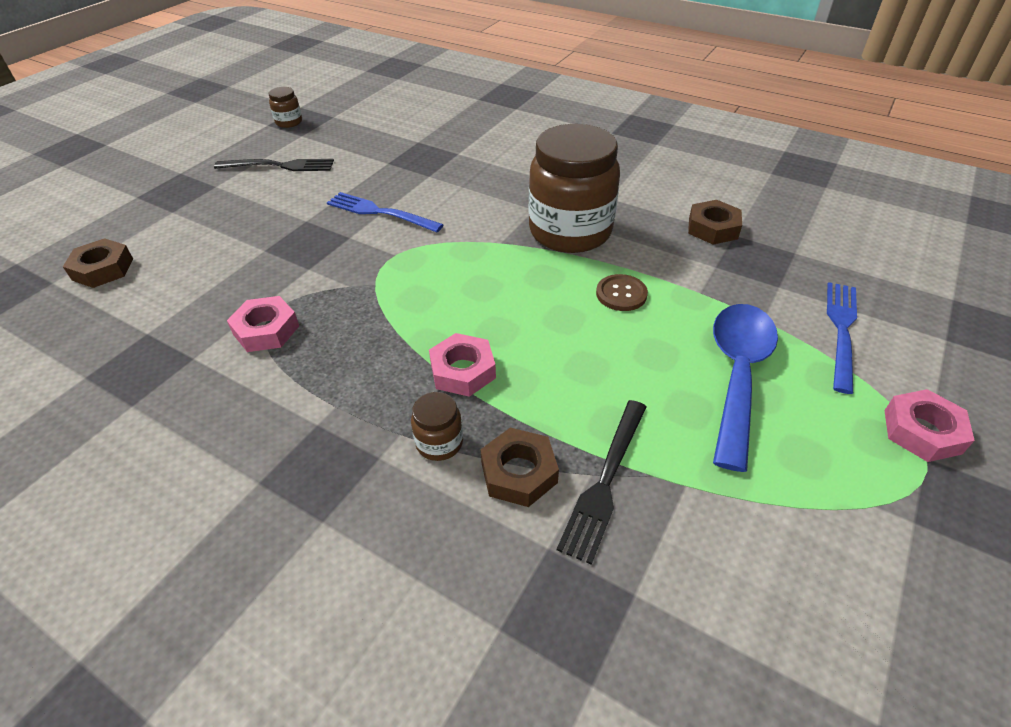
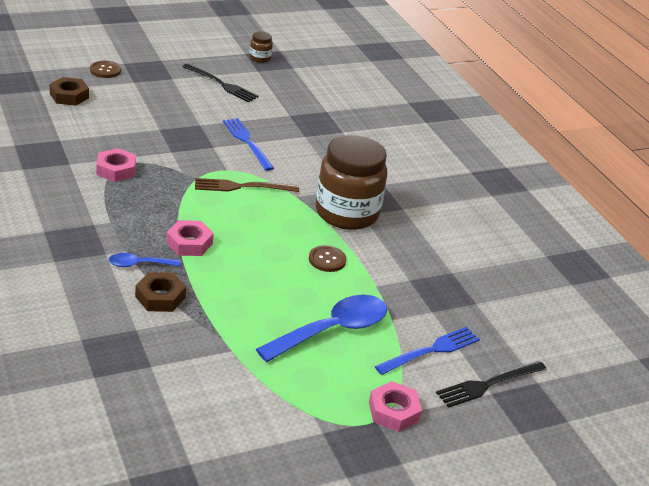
camera: 30 degrees right, 10 degrees down
brown jar [411,392,463,461] -> blue spoon [109,253,181,267]
black fork [557,400,646,565] -> black fork moved to [436,361,546,408]
brown nut [688,200,742,245] -> none
none -> brown button [90,61,121,78]
none -> brown fork [195,178,299,192]

